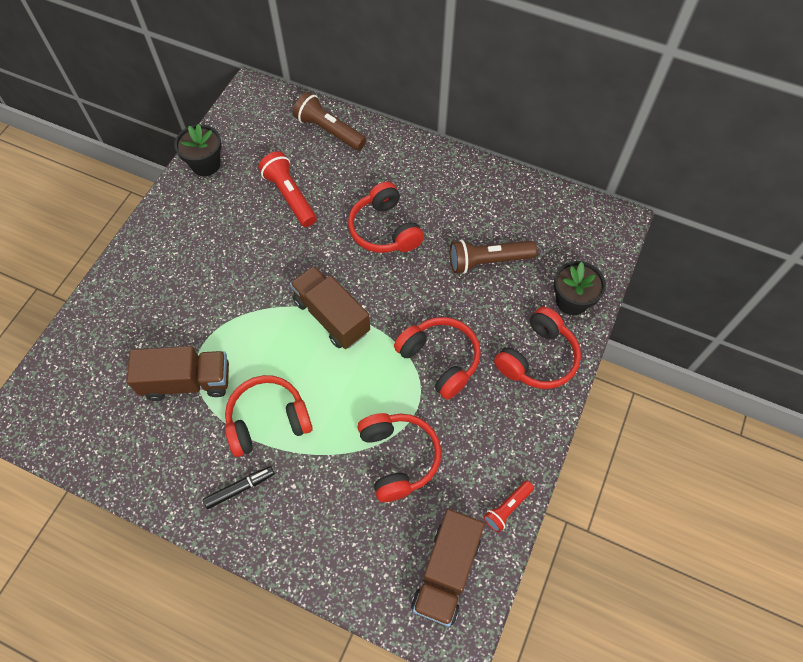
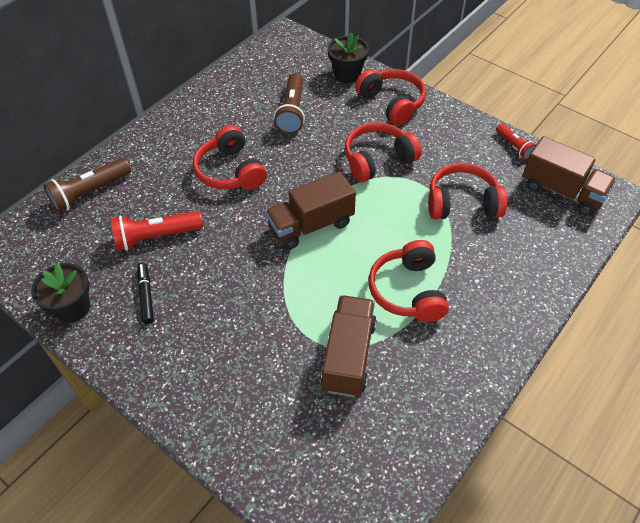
camera: 75 degrees left, 10 degrees down
black marker [203,466,275,509] -> black marker moved to [138,263,154,324]
red headphones [348,182,424,253] -> red headphones turned 75 degrees clockwise [193,125,267,190]

